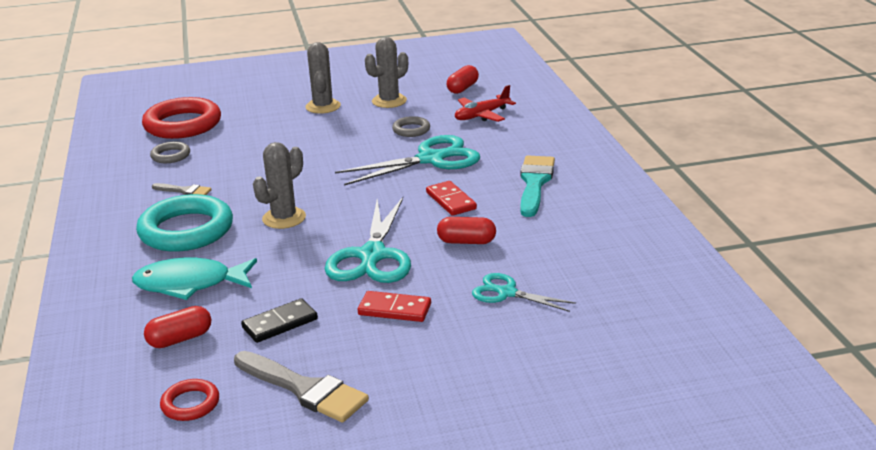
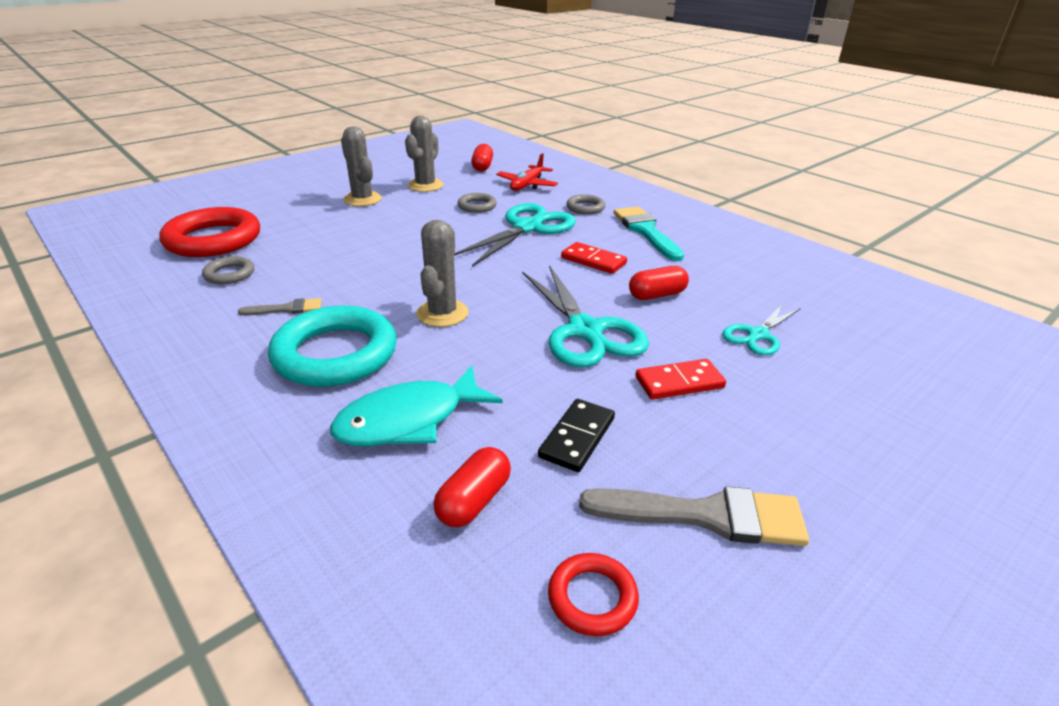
camera: 30 degrees left, 5 degrees up
turquoise scissors [472,273,576,312] -> turquoise scissors turned 45 degrees counterclockwise [722,304,801,355]
none -> grey ring [567,194,606,215]

